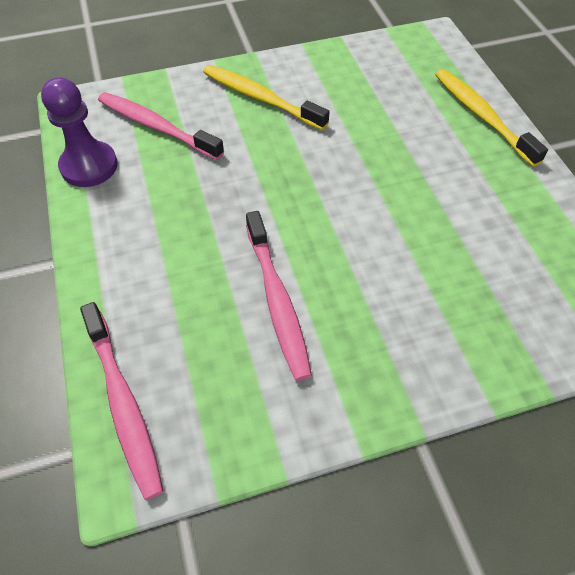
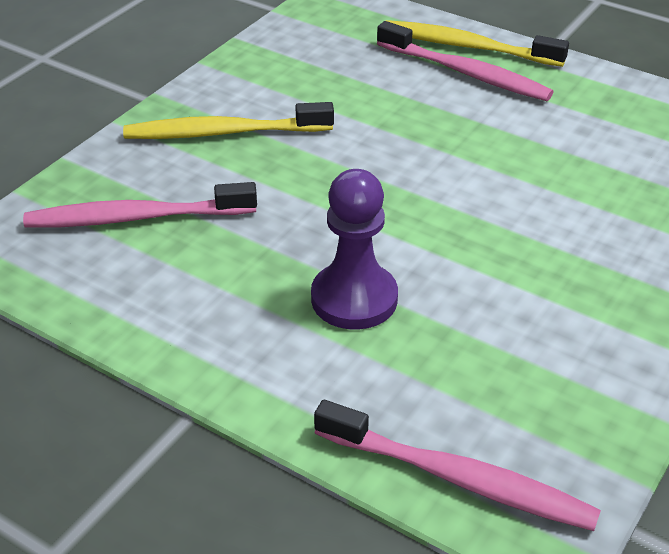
camera: 40 degrees left, 15 degrees down
purple pawn [41,77,118,187] -> purple pawn moved to [311,169,398,330]
pink toothbrush [246,211,312,381] -> pink toothbrush moved to [377,21,554,101]

